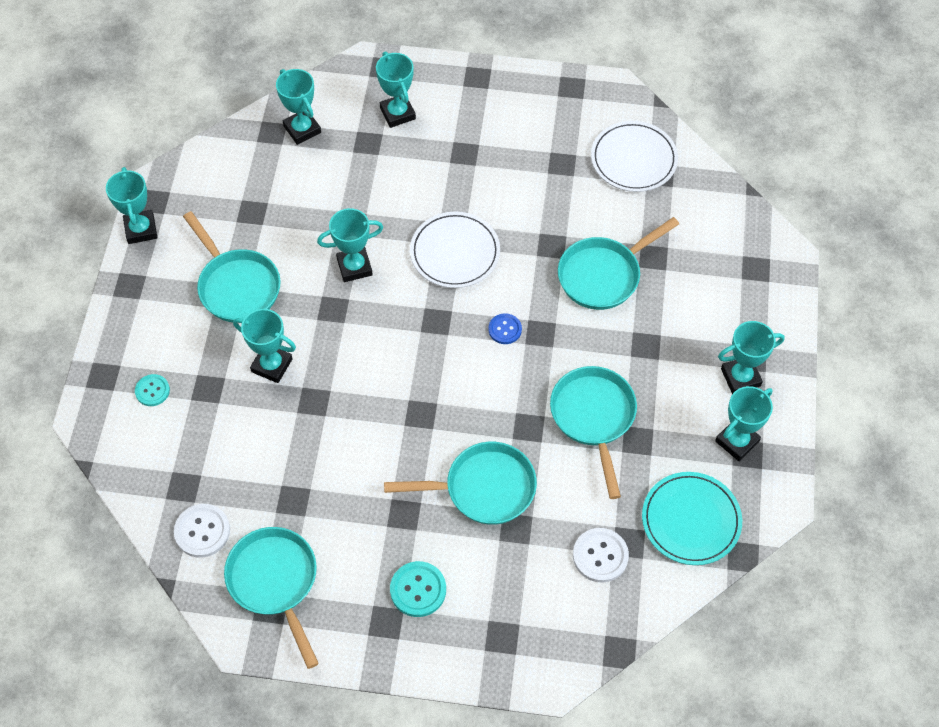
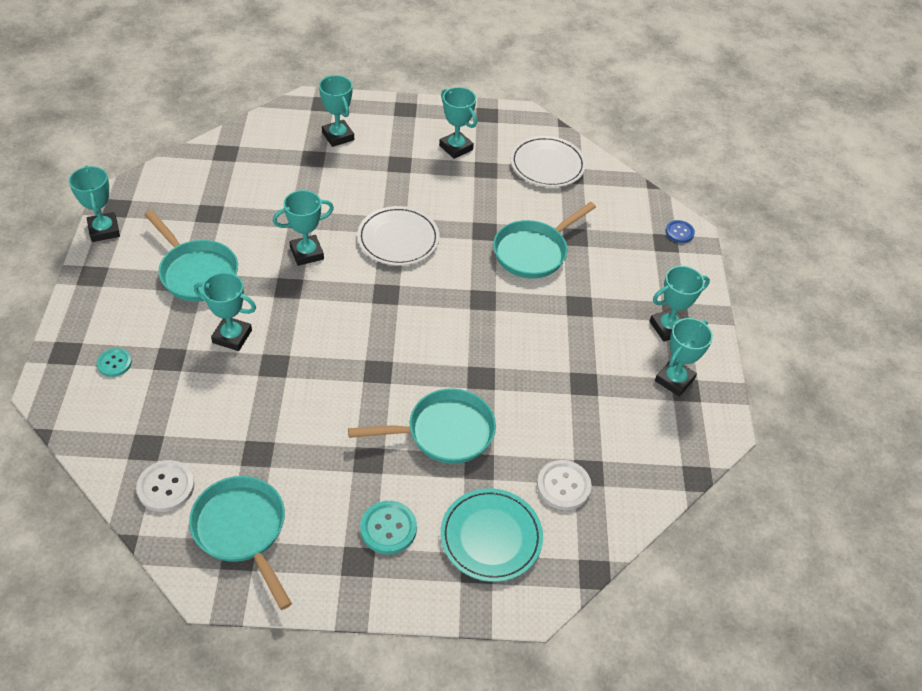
camera: 10 degrees left, 10 degrees down
turquoise trophy [276,69,321,145] -> turquoise trophy moved to [439,87,477,159]
blue button [488,313,522,344] -> blue button moved to [666,220,695,243]
turquoise pan [550,366,637,499] -> none
turquoise plate [642,472,742,565] -> turquoise plate moved to [440,488,543,582]

